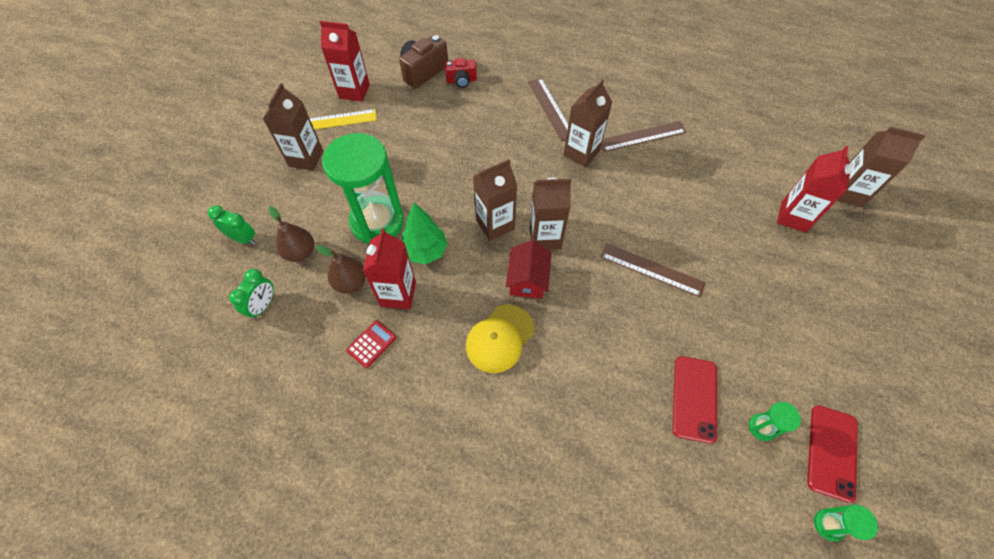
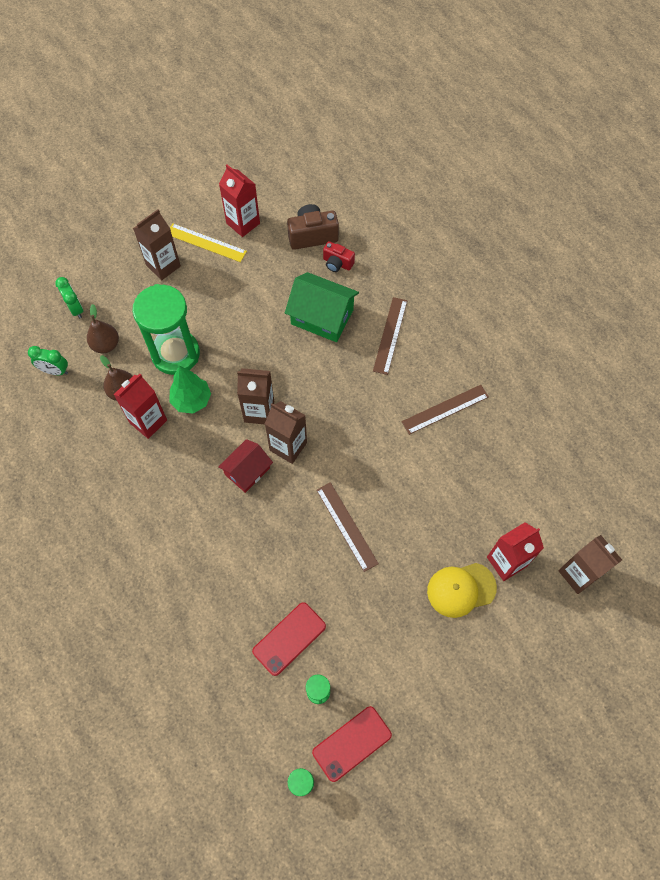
camera: 35 degrees right, 5 degrees up
green clock [229,269,274,319] -> green clock turned 45 degrees clockwise [28,346,68,375]
red calculator [346,320,396,368] -> none
yellow cap [466,304,535,373] -> yellow cap moved to [427,563,497,618]
brown carton [564,79,612,167] -> none
brown ruler [601,121,686,152] -> brown ruler turned 45 degrees counterclockwise [402,385,489,435]
none -> green house [285,272,359,342]

